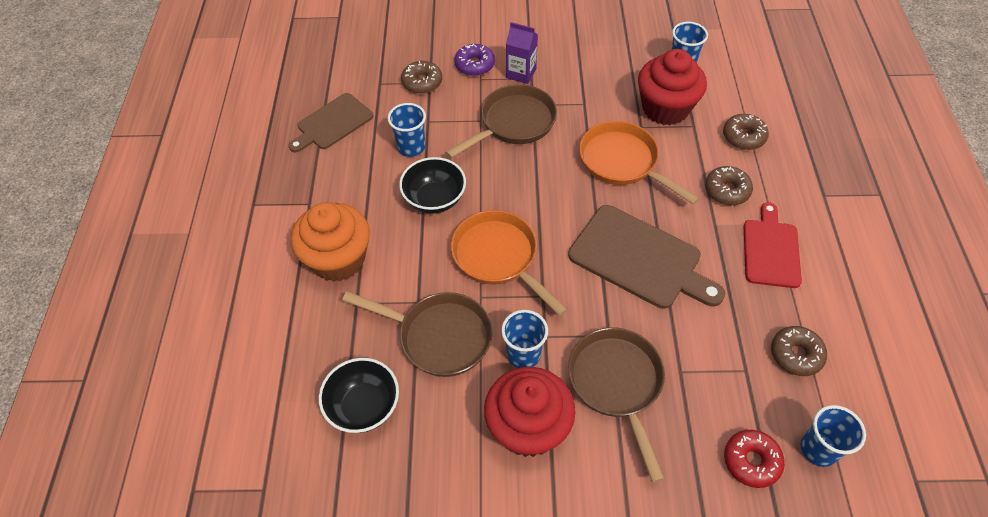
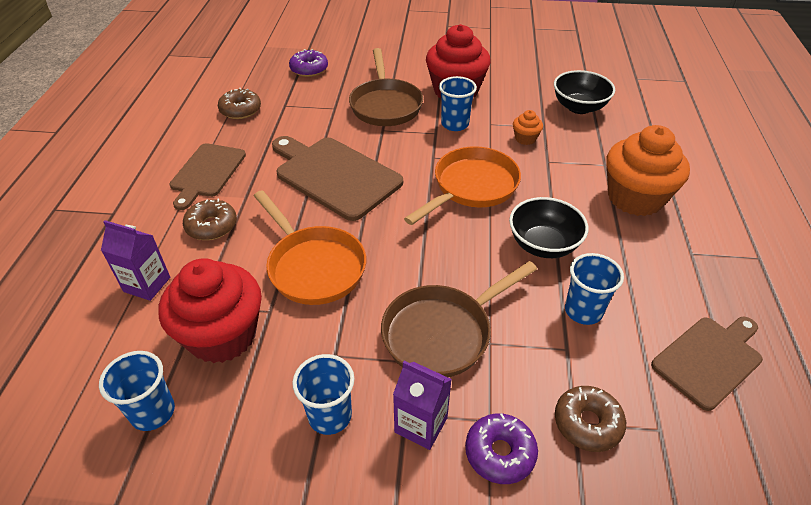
camera: 175 degrees left, 10 degrees down
brown pan [342,291,493,377] -> orange cupcake [513,110,543,145]
orange pan [451,210,568,316] -> orange pan turned 105 degrees counterclockwise [404,146,521,225]
brown donut [723,114,769,150] -> purple carton [101,220,170,301]
red donut [724,430,785,488] -> purple donut [289,49,328,77]
red cutting board [744,202,802,288] -> brown cutting board [170,143,246,210]
blue cup [801,405,866,467] -> blue cup moved to [292,354,354,435]

